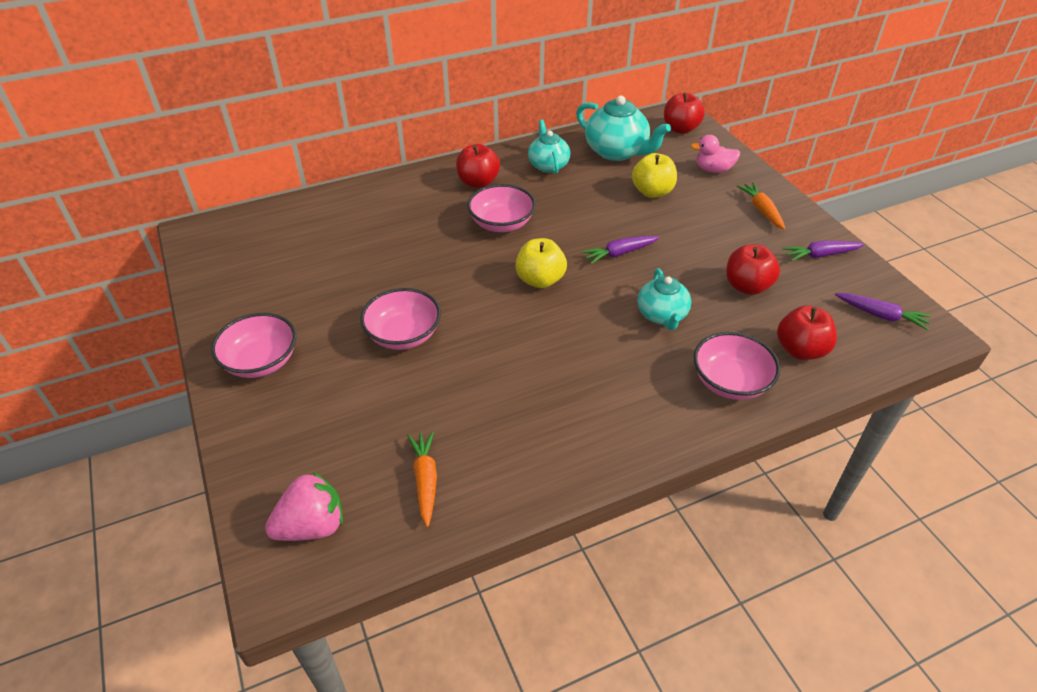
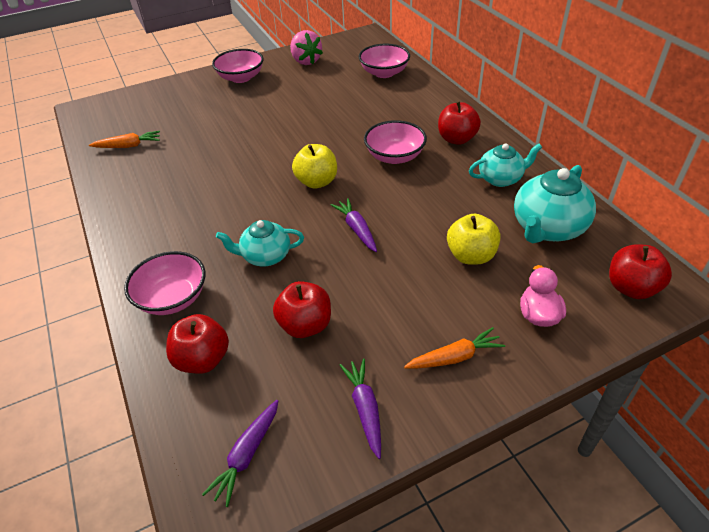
camera: 90 degrees right, 0 degrees up
pink strawberry [265,471,343,541] -> pink strawberry moved to [290,30,323,65]
pink bowl [360,288,441,350] -> pink bowl moved to [359,44,410,78]

